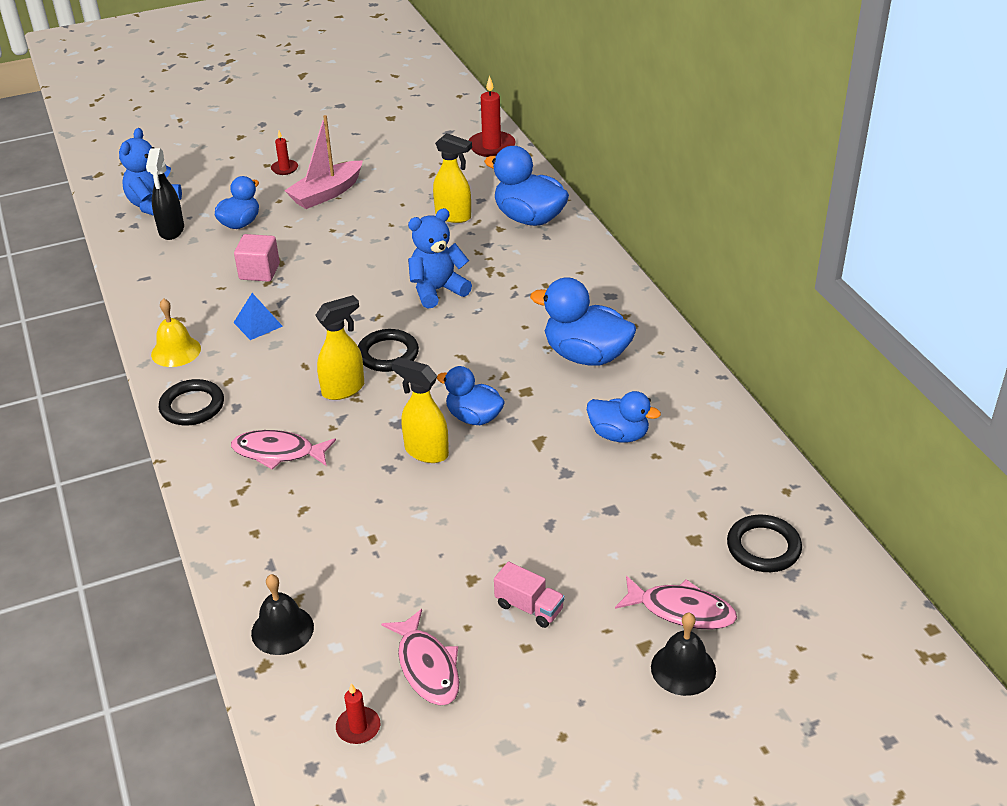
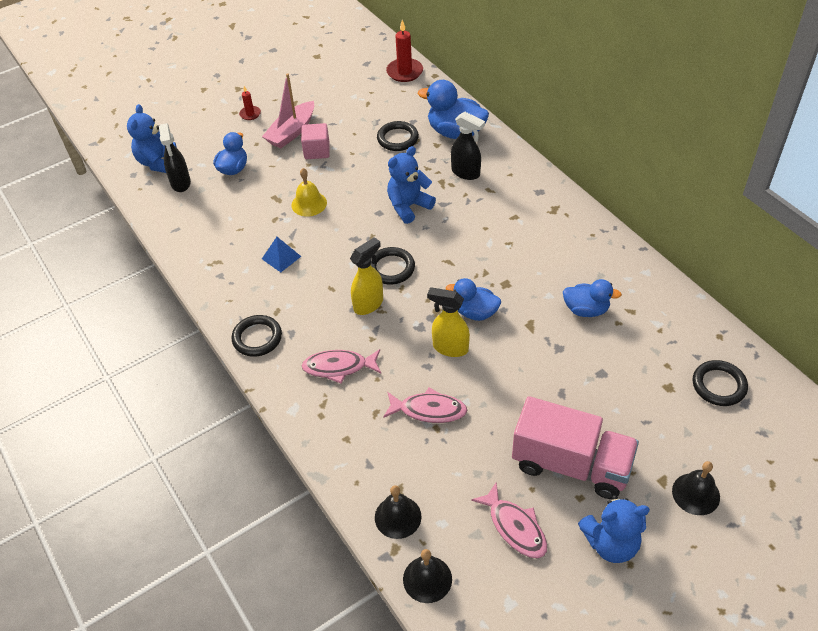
camera: 10 degrees left, 10 degrees up
yellow bell [151,298,201,367] -> yellow bell moved to [291,168,327,217]
pink cube [234,234,280,282] -> pink cube moved to [301,123,330,159]
red candle [336,683,380,744] -> none
yellow spray bottle [433,133,472,223] -> black ring [377,121,419,151]
pink truck [494,562,565,628] -> pink truck [512,396,639,499], size x2.31
blue duck [530,277,636,366] -> none
pink fish [615,576,737,630] -> pink fish moved to [383,387,467,423]
none -> black bell [403,549,452,603]
none -> black spray bottle [451,112,485,180]
none -> blue teddy bear [578,495,650,563]

